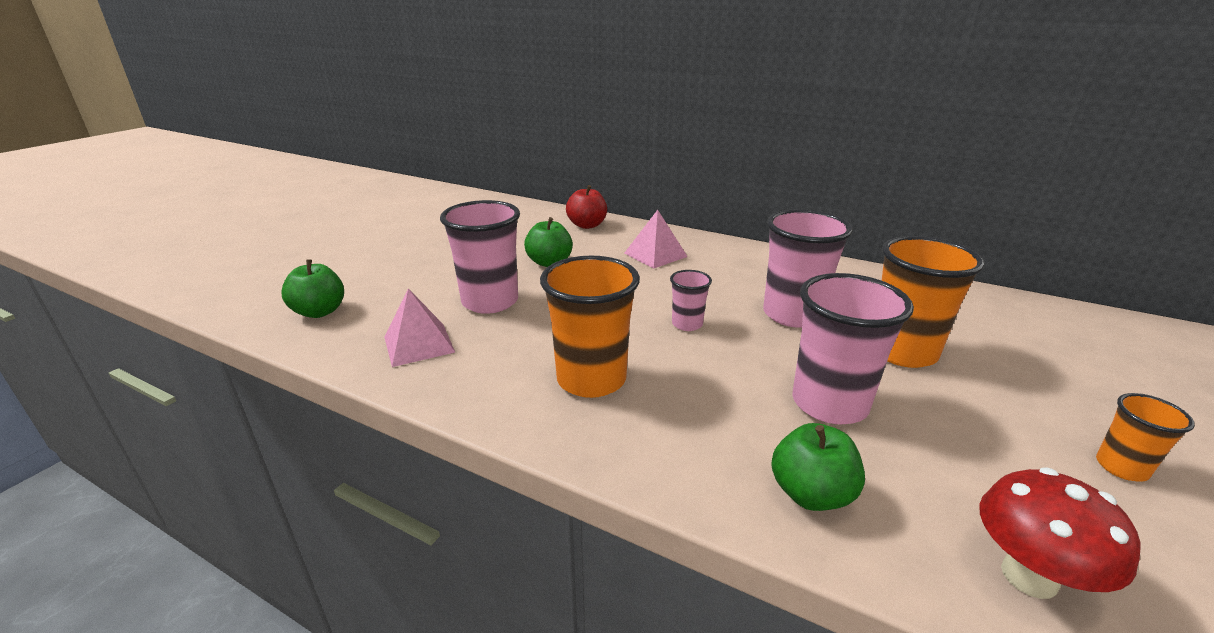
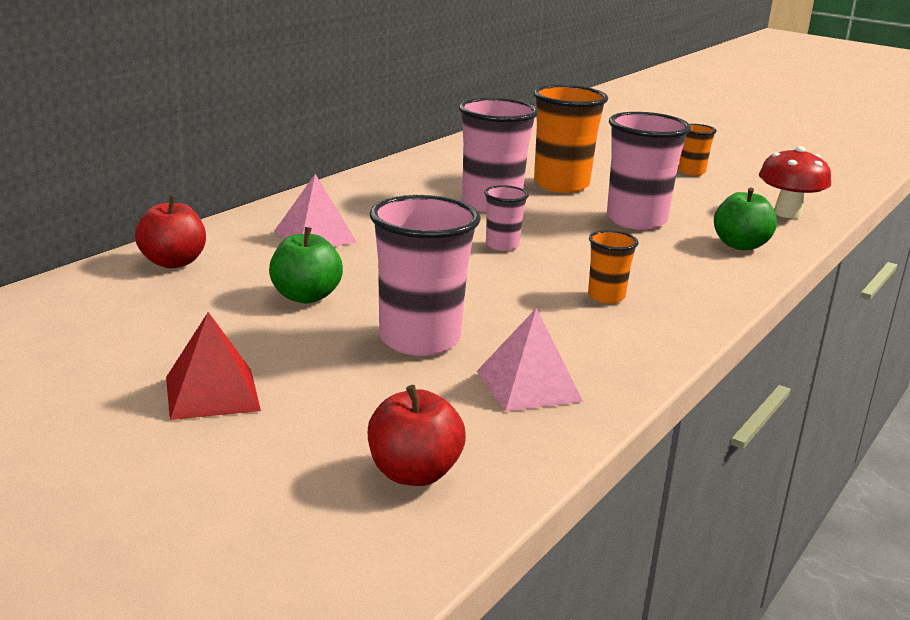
camera: 85 degrees left, 5 degrees down
green apple [282,259,344,318] -> red apple [368,385,466,486]
orange cup [540,256,640,398] -> orange cup [588,230,639,303], size x0.51
none -> red pyramid [166,312,261,420]

